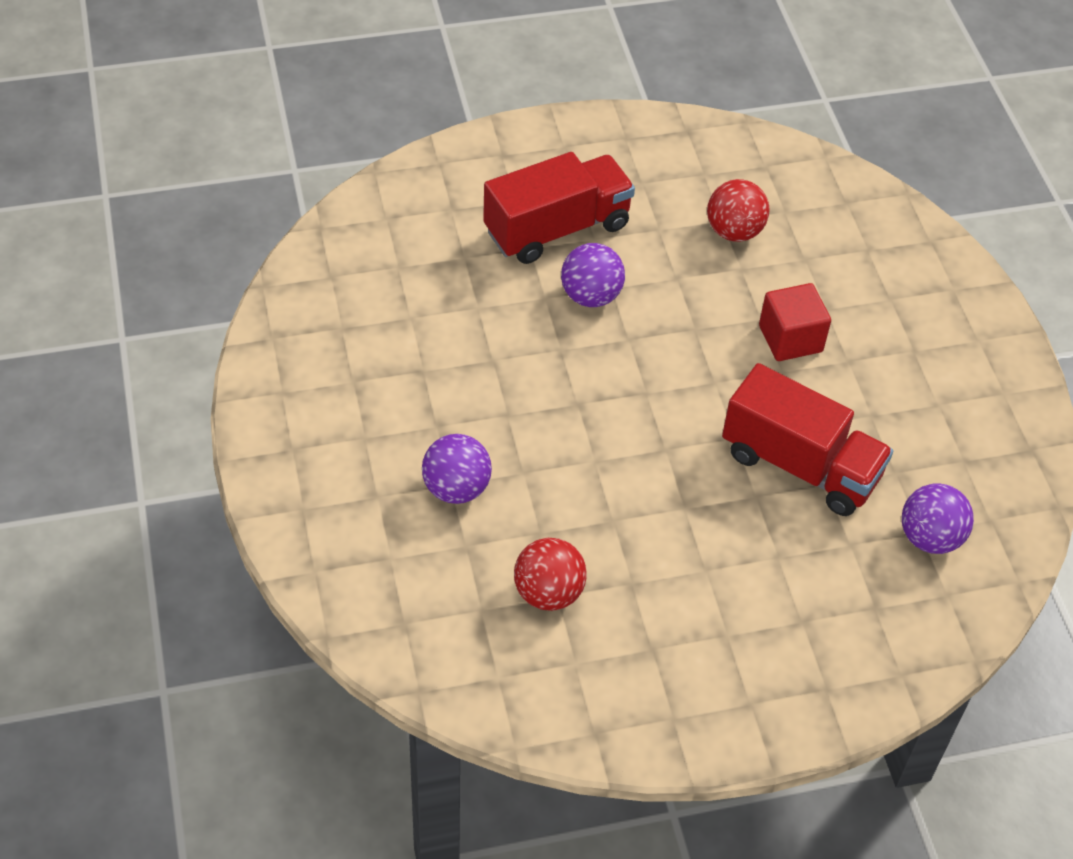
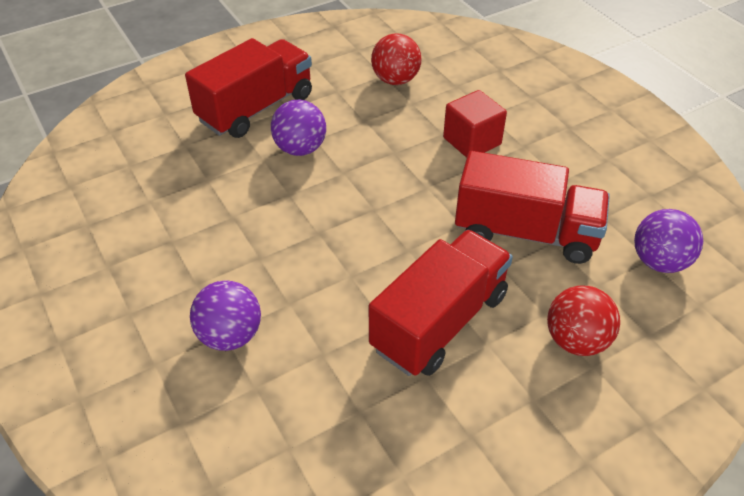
camera: 15 degrees left, 5 degrees down
red ball [514,538,587,611] -> red ball moved to [547,286,620,356]
none -> red truck [369,230,513,376]

